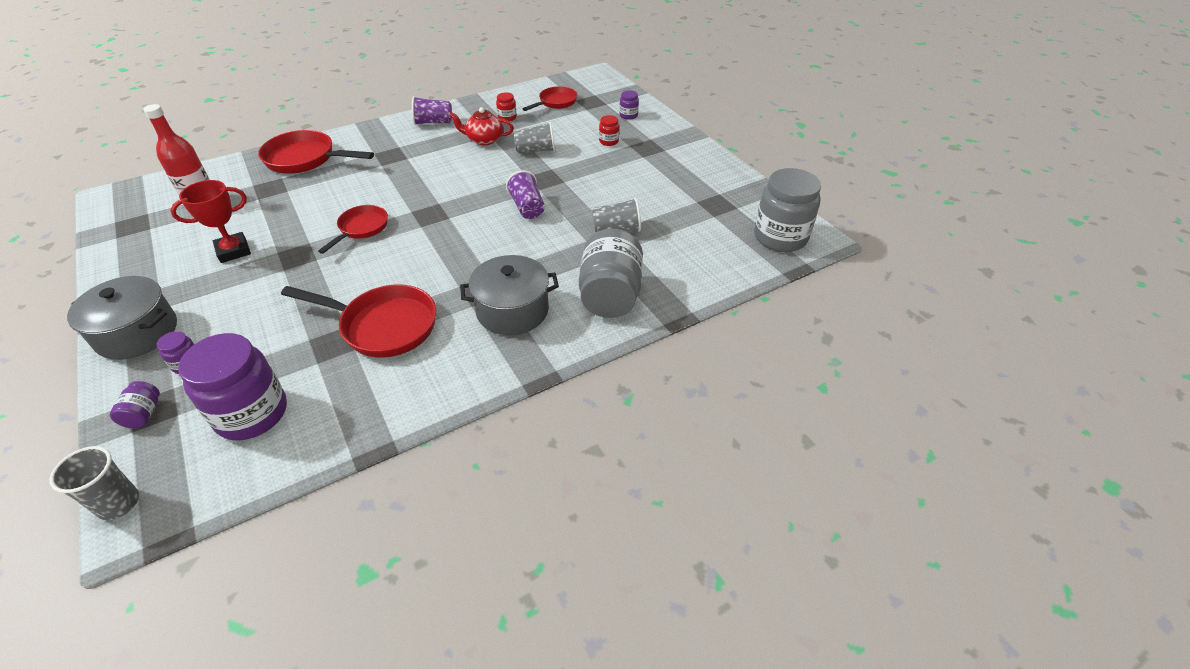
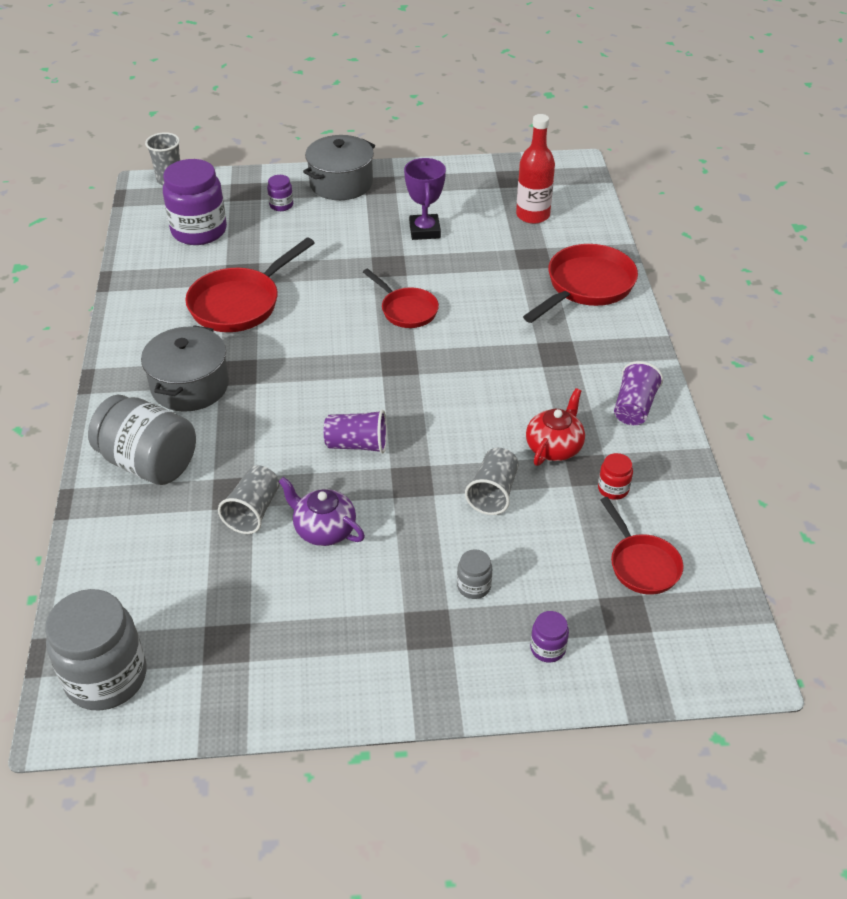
camera: 115 degrees right, 0 degrees up
purple jar [110,381,160,428] -> none
red trophy [171,180,251,263] -> purple trophy [404,158,446,240]
red jar [599,115,619,146] -> grey jar [457,549,492,599]
none -> purple teapot [278,477,365,546]

